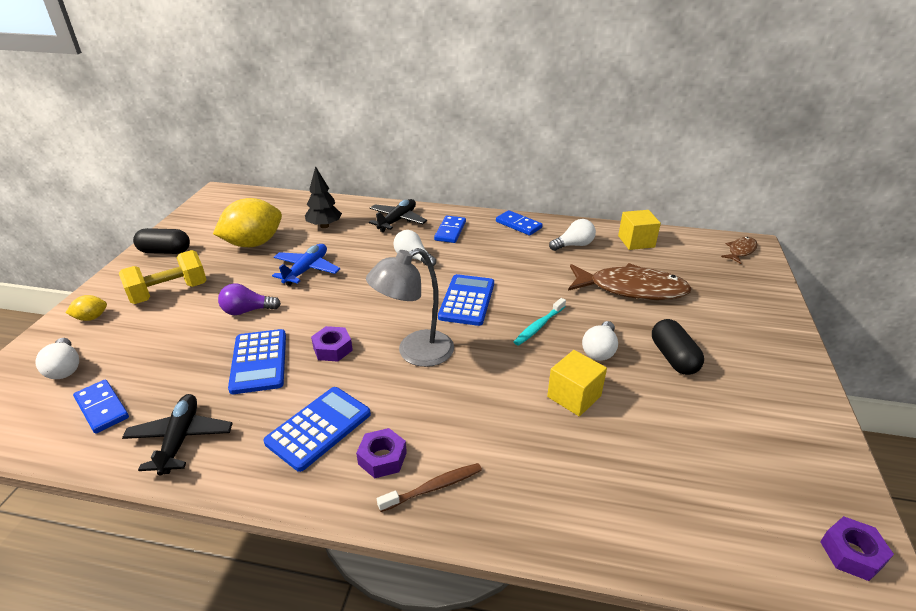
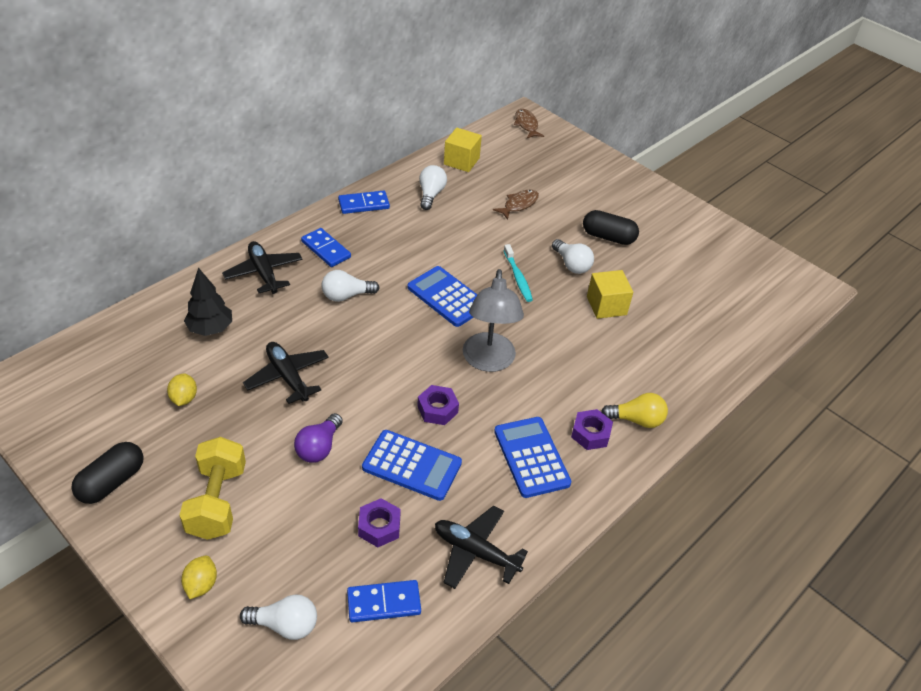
camera: 60 degrees left, 10 degrees up
yellow lemon [213,198,282,247] -> yellow lemon [167,373,197,406], size x0.45
blue plane [272,244,340,286] -> black plane [243,342,329,404]
brown toothbrush [377,463,482,512] -> yellow light bulb [601,393,668,428]
brown fish [568,263,692,300] -> brown fish [493,190,539,220], size x0.49
purple nut [820,516,894,581] -> purple nut moved to [358,498,401,547]

